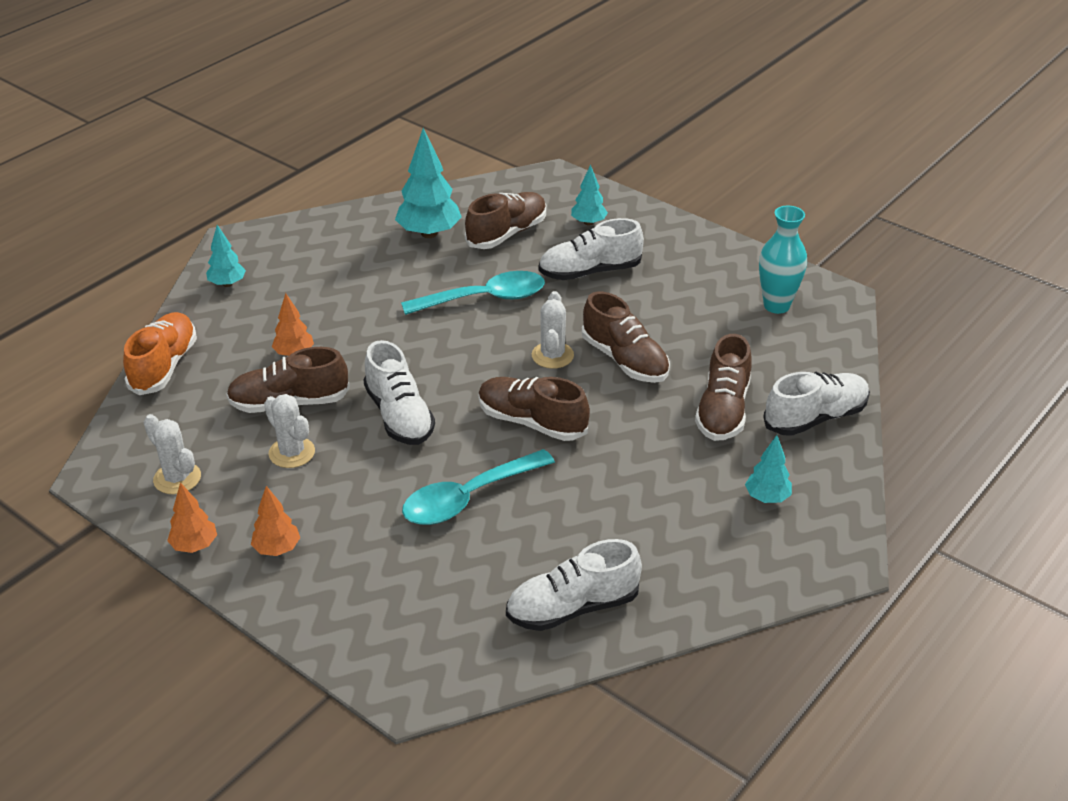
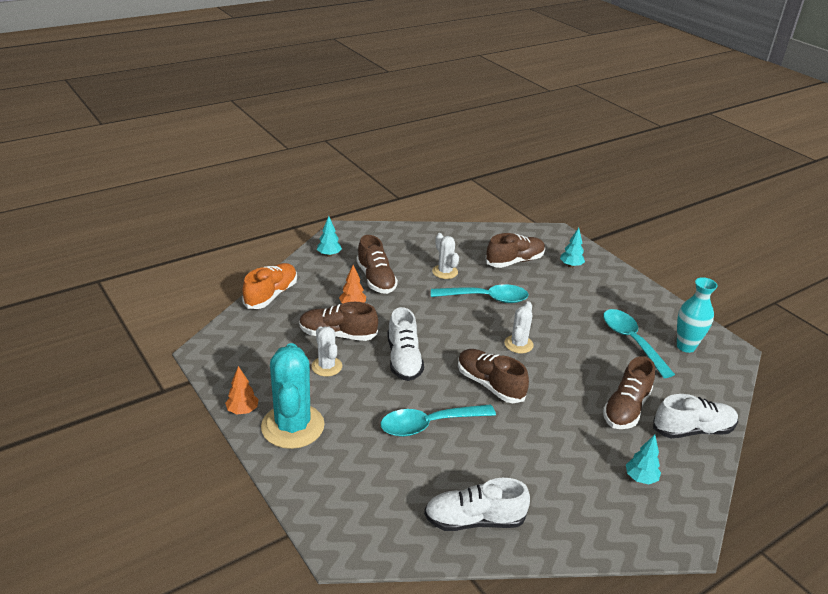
camera: 15 degrees right, 5 degrees down
white cactus [144,414,201,494] -> white cactus moved to [432,233,459,279]
orange tree [251,486,300,556] -> turquoise cactus [261,343,325,449]
turquoise tree [395,128,462,238] -> none
white shoe [539,218,644,280] -> none
brown shoe [582,291,670,383] -> brown shoe moved to [357,235,398,294]
none -> turquoise spoon [603,309,675,378]

